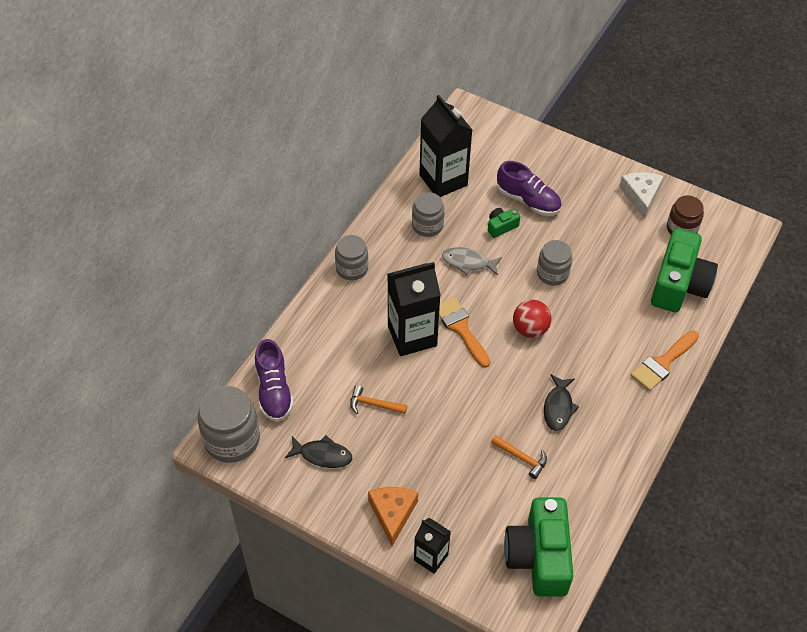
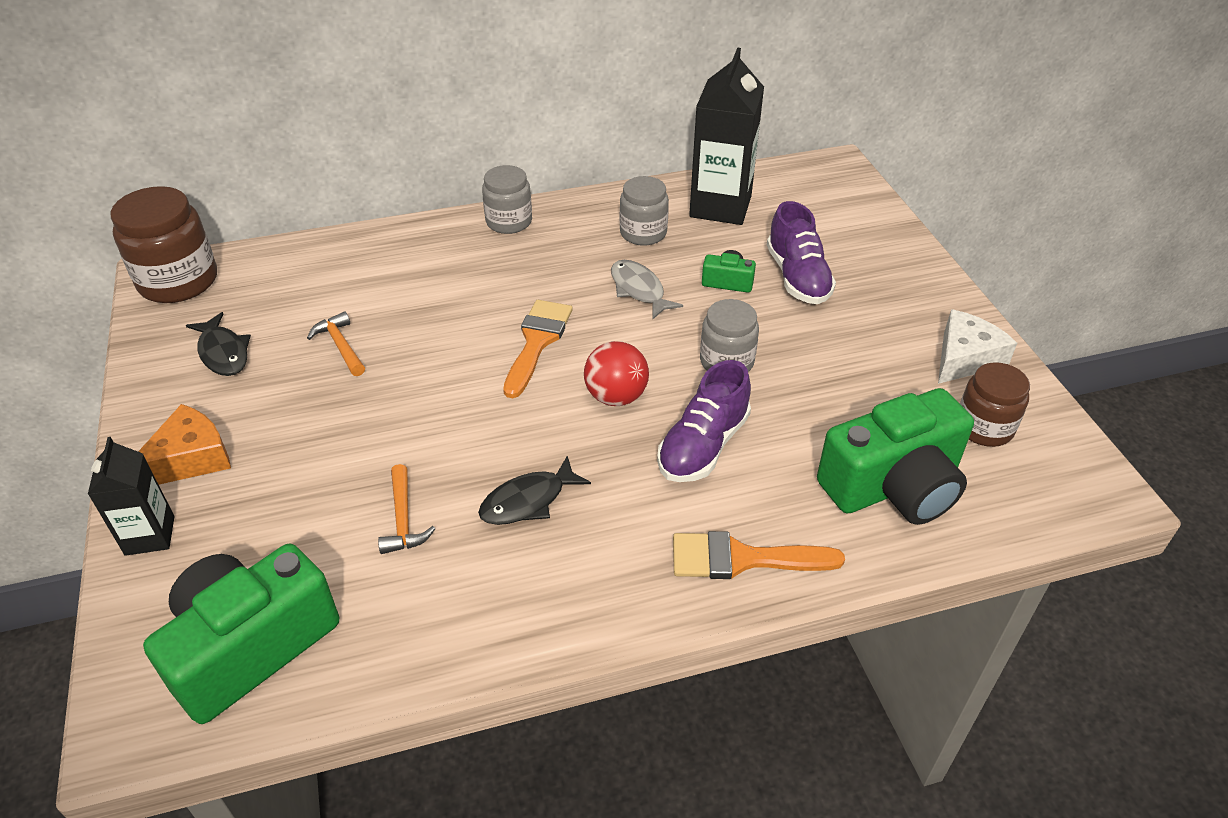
camera: 45 degrees right, 10 degrees down
grey jar [197,386,260,463] -> brown jar [111,186,217,303]
purple shoe [255,339,294,422] -> purple shoe moved to [657,360,751,482]
black carton [388,262,441,356] -> none

